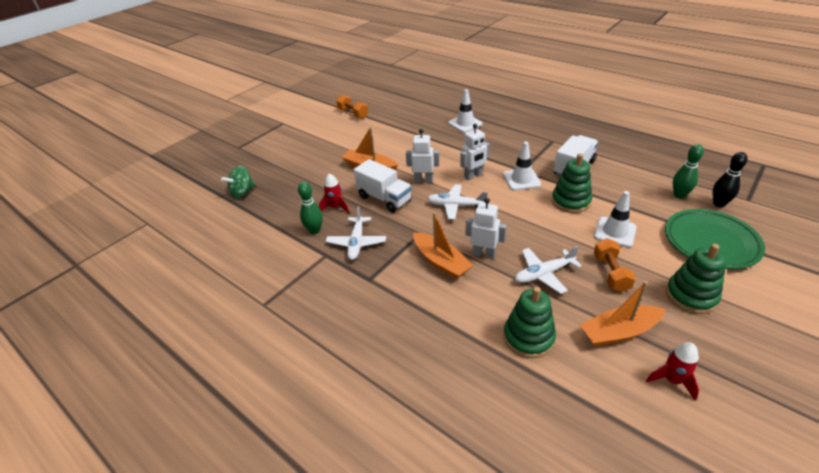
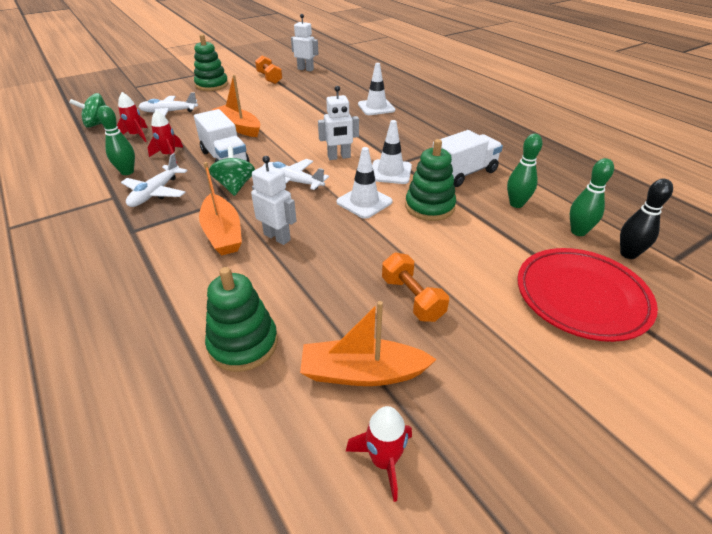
camera: 15 degrees right, 0 degrees up
white robot [406,129,439,183] -> white robot moved to [291,14,318,71]
white plane [515,246,582,294] -> white plane moved to [138,92,198,116]
white traffic cone [594,191,637,247] -> white traffic cone moved to [337,147,393,219]
orange dumbbell [594,238,636,292] -> orange dumbbell turned 45 degrees counterclockwise [382,253,449,322]
green plate [665,209,765,269] -> red plate [517,248,658,342]
green stacking toy [666,244,726,314] -> green stacking toy moved to [194,34,228,91]
none -> red rocket [117,92,148,142]
none -> green spinning top [209,147,255,196]
none -> green bowling pin [507,134,542,208]

